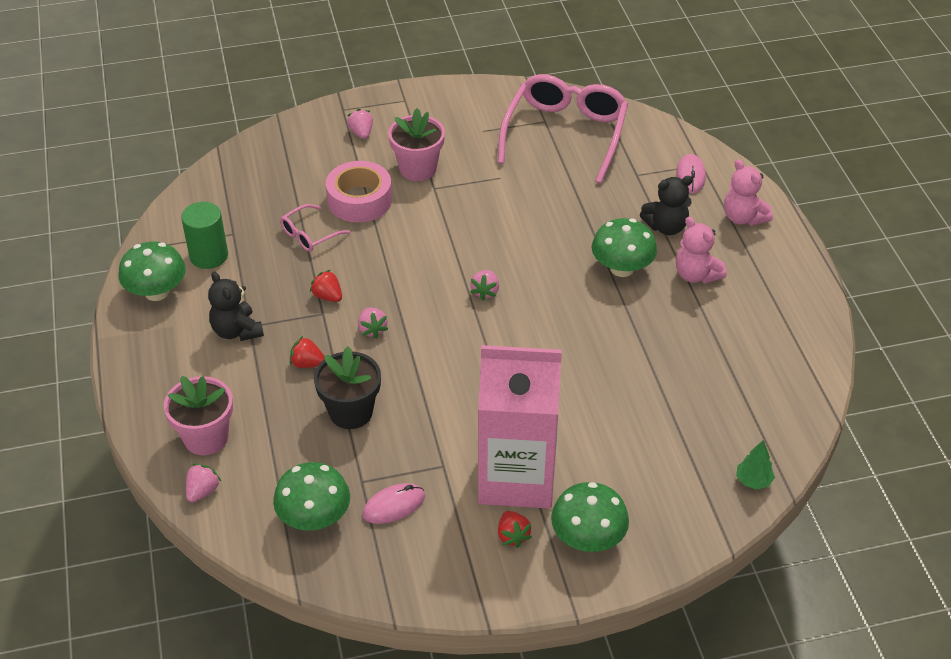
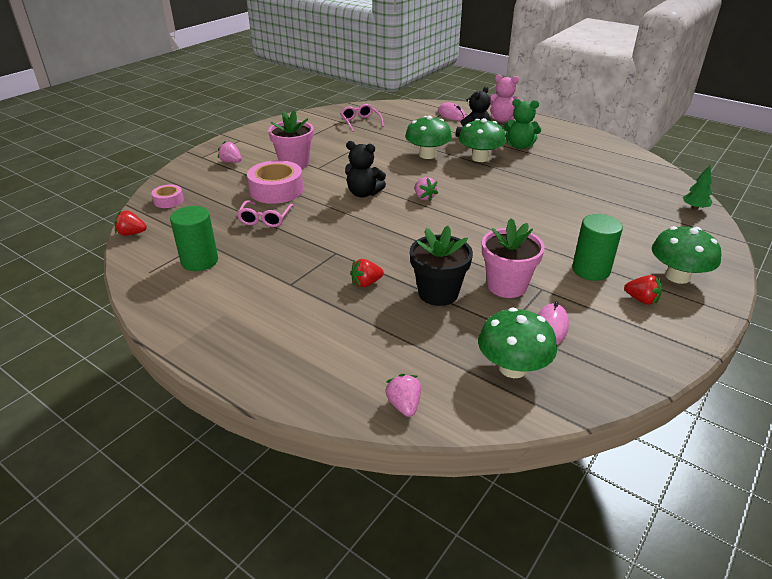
camera: 40 degrees left, 10 degrees down
green mushroom [119,241,186,301] -> green mushroom moved to [405,116,452,159]
pink flower pot [164,376,233,455] -> pink flower pot moved to [482,218,545,298]
black teddy bear [208,271,264,341] -> black teddy bear moved to [345,141,386,198]
red strawberry [310,270,342,302] -> red strawberry moved to [115,210,147,236]
pink strawberry [358,307,388,339] -> none
pink carton [478,345,562,509] -> green cylinder [572,214,623,281]
pink glasses [498,74,628,183] -> pink glasses [340,104,384,132], size x0.45
pink teddy bear [676,217,727,284] -> green teddy bear [503,99,541,149]
none -> pink tape [151,185,184,208]

